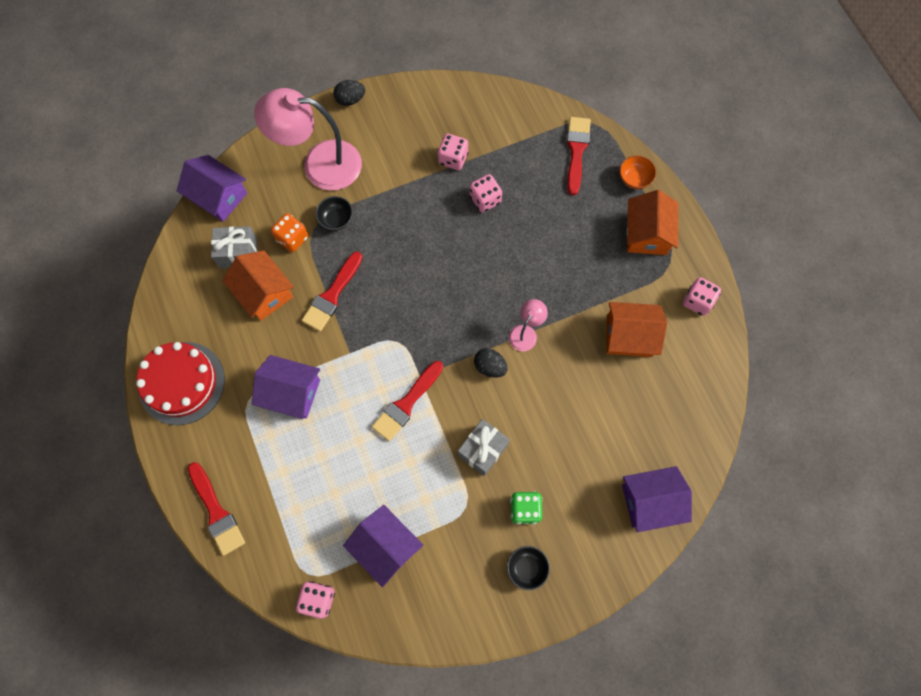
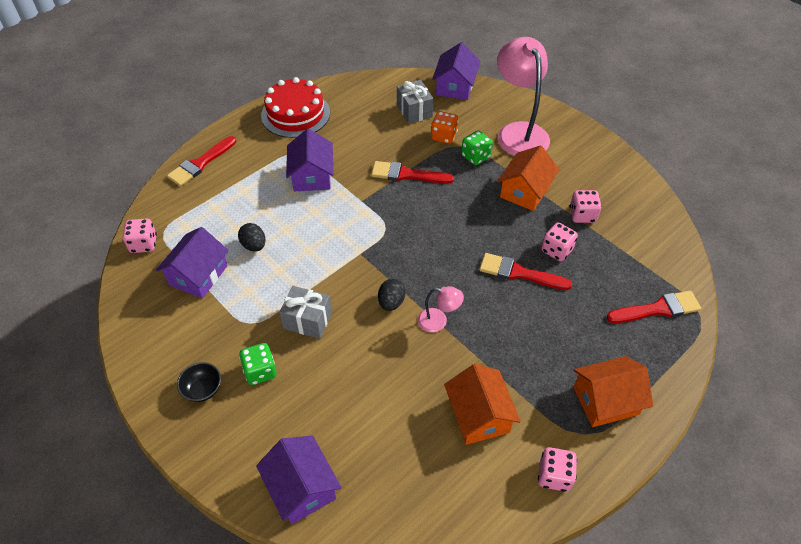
camera: 70 degrees right, 20 degrees down
orange house [222,251,294,321] -> orange house moved to [497,145,559,211]
black bowl [315,196,353,231] -> green dice [461,130,493,165]
black egg [333,80,365,106] -> black egg moved to [238,223,266,252]
red brush [372,361,443,441] -> red brush moved to [479,253,572,290]
orange bowl [620,155,656,189] -> none

